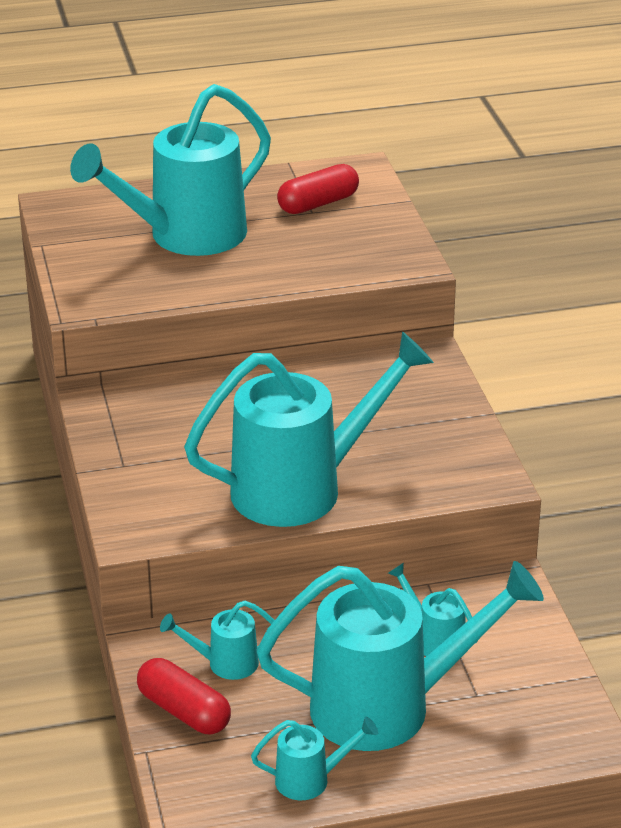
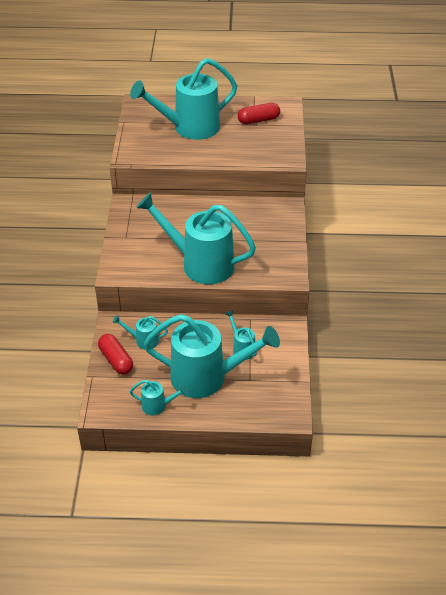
camera: 15 degrees right, 10 degrees up
turquoise watering can [184,331,434,527] -> turquoise watering can turned 150 degrees counterclockwise [136,192,256,284]

